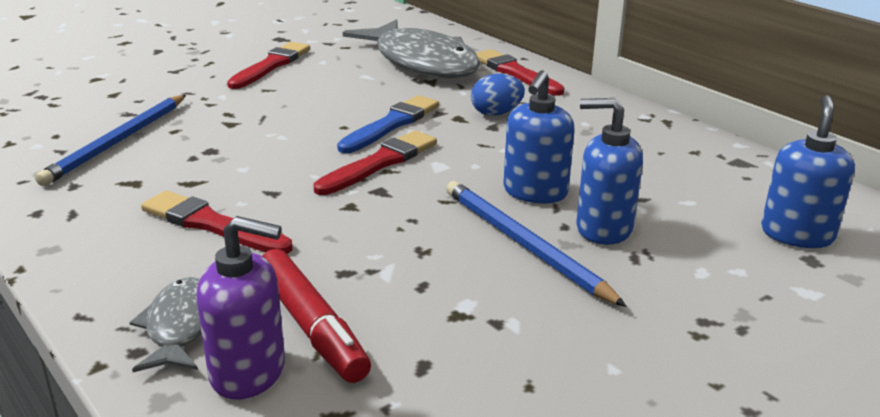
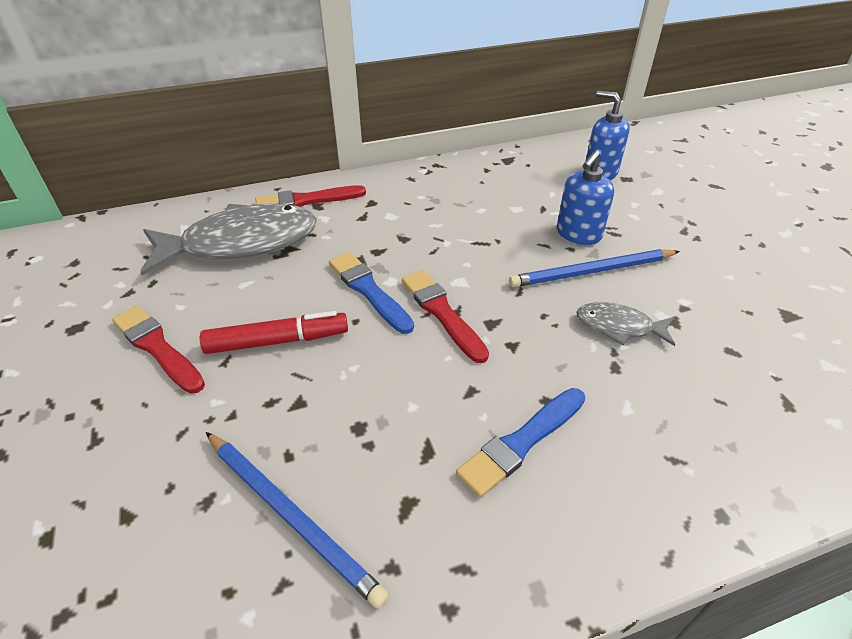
camera: 70 degrees left, 15 degrees up
grey fish [129,277,202,372] -> grey fish moved to [576,302,675,346]
red brush [141,191,293,254] -> blue brush [456,388,585,497]
purple soap dispenser [196,216,285,399] -> none
red marker [262,249,371,383] -> red marker moved to [200,311,348,354]
blue egg [471,74,525,116] -> none
blue soap dispenser [503,70,575,203] -> none

